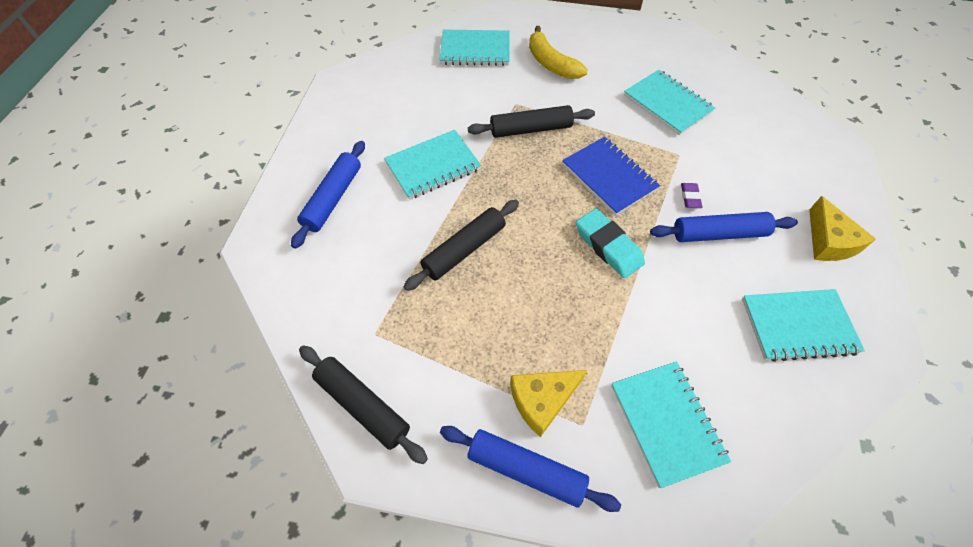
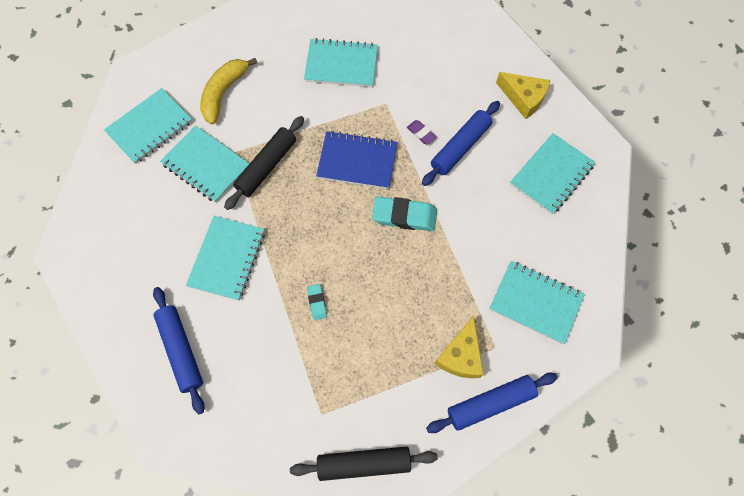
camera: 45 degrees left, 10 degrees up
black rolling pin [403,200,519,291] -> turquoise eraser [307,284,327,320]
yellow banana [529,26,588,79] -> yellow banana turned 105 degrees clockwise [200,58,257,124]
none -> turquoise notebook [160,126,250,203]

